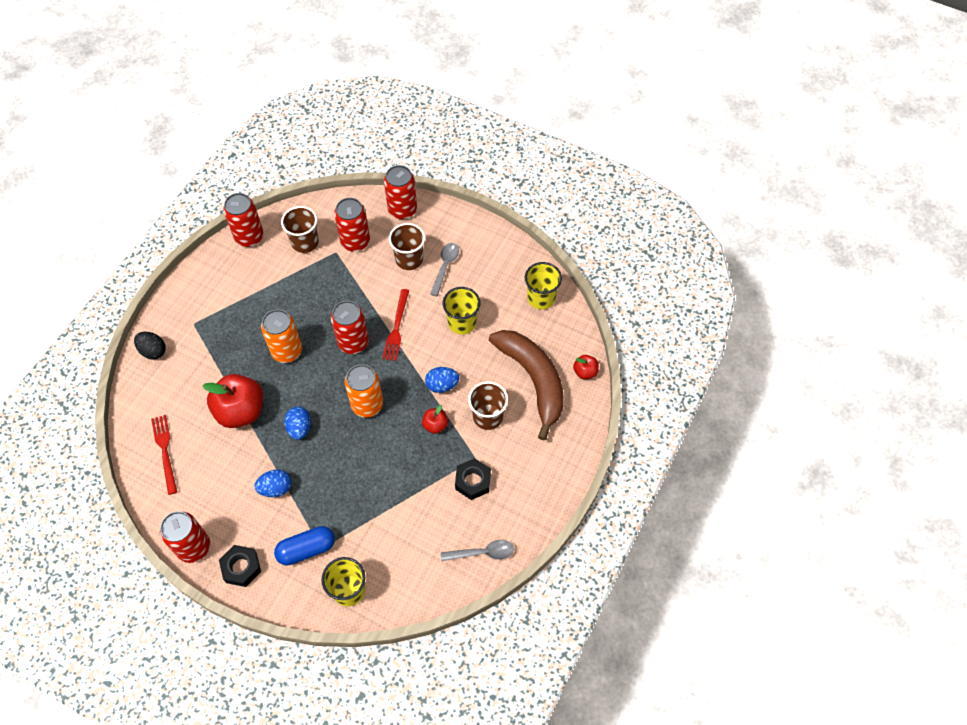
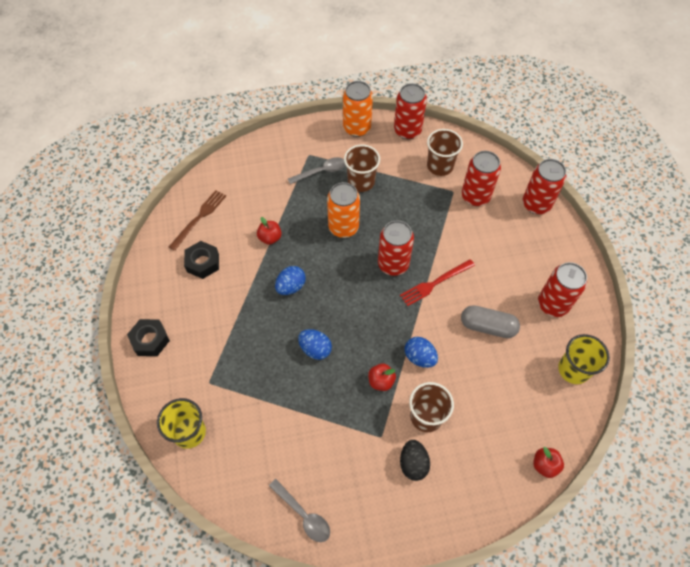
camera: 50 degrees right, 0 degrees up
black egg [134,332,166,360] -> black egg moved to [400,440,430,481]
red fork [151,415,177,495] -> brown fork [169,190,226,251]
red can [160,511,210,563] -> red can moved to [538,262,587,317]
red apple [203,374,263,428] -> red apple [257,217,282,245], size x0.48
blue egg [255,470,291,497] -> blue egg moved to [298,329,332,360]
blue capsule [274,526,335,566] -> none
orange can [345,364,383,418] -> orange can moved to [343,81,373,137]
brown cup [389,223,425,270] -> brown cup moved to [344,145,380,192]
grey spoon [430,243,459,296] -> grey spoon moved to [288,157,345,184]
yellow cup [443,287,480,335] -> grey capsule [461,305,520,338]
black nut [455,458,491,500] -> black nut moved to [184,241,219,279]
brown banana [489,330,564,440] -> none

